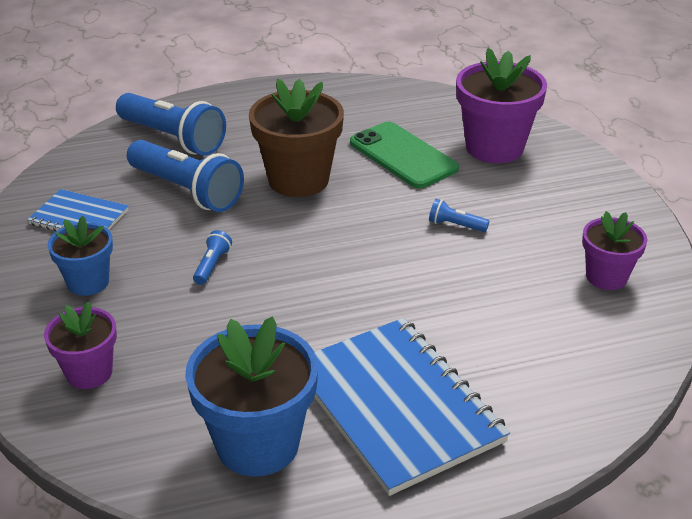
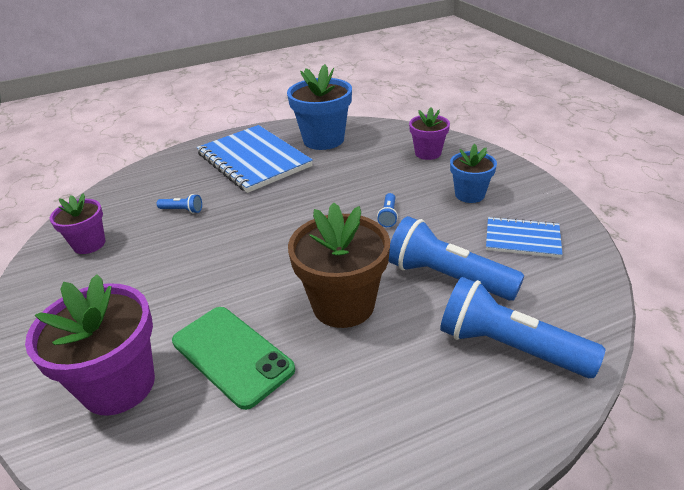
camera: 175 degrees right, 0 degrees up
blue flashlight [429,199,489,232] -> blue flashlight moved to [157,194,202,214]

